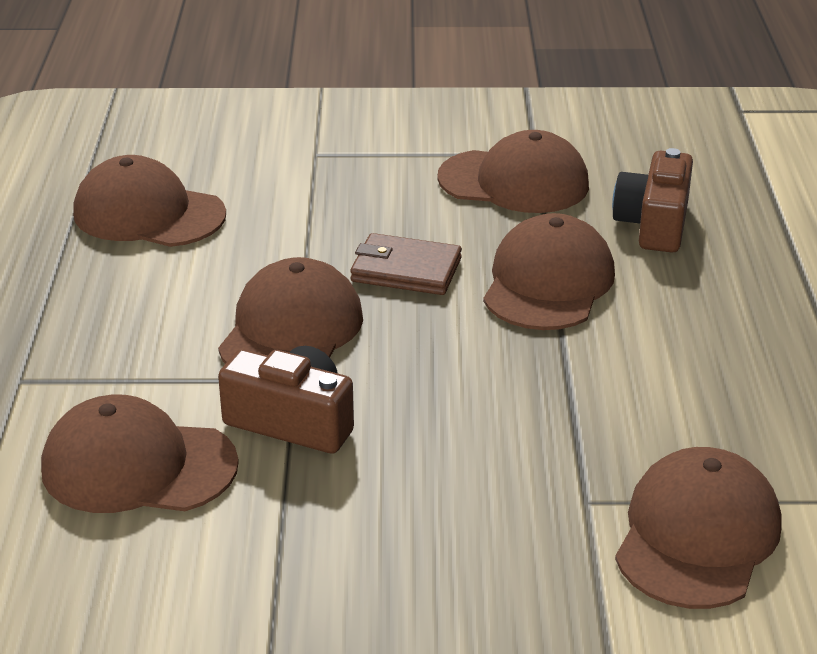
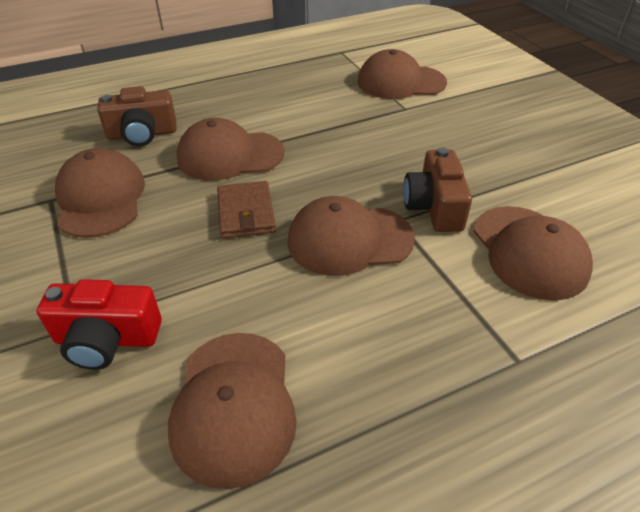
camera: 115 degrees left, 10 degrees up
none -> red camera [37,279,162,370]

